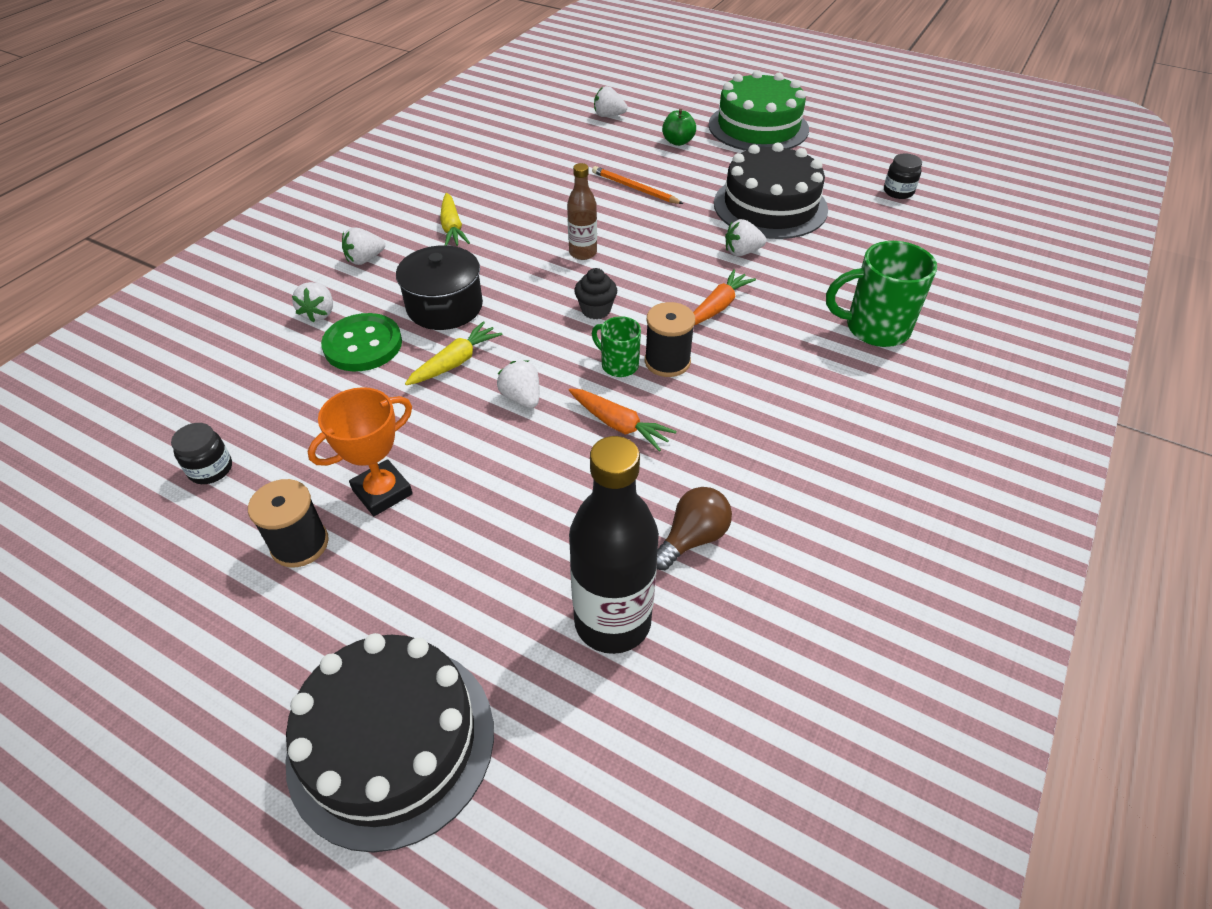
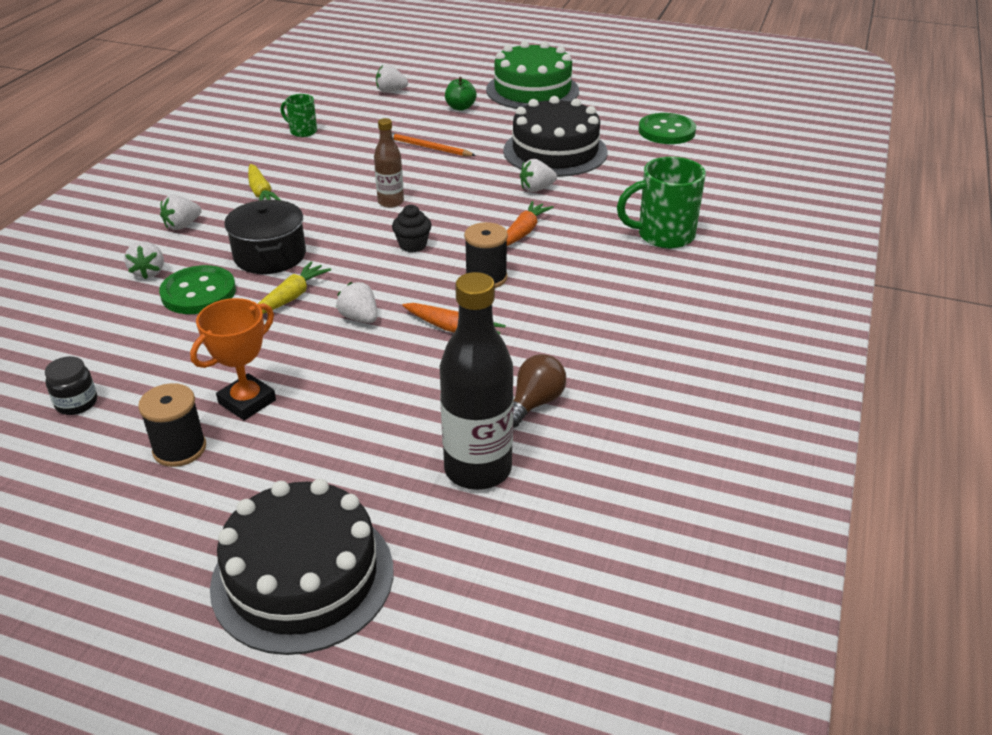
camera: 10 degrees left, 10 degrees down
green mug [592,316,641,377] -> green mug moved to [281,94,317,137]
black jar [884,153,922,199] -> green button [638,113,696,144]

